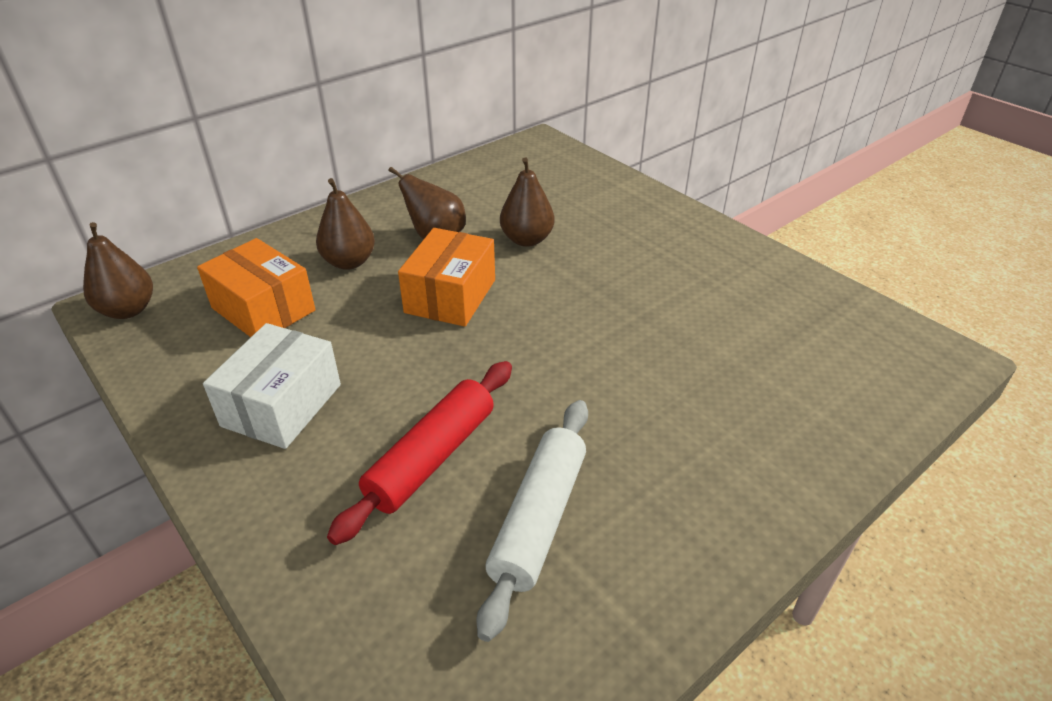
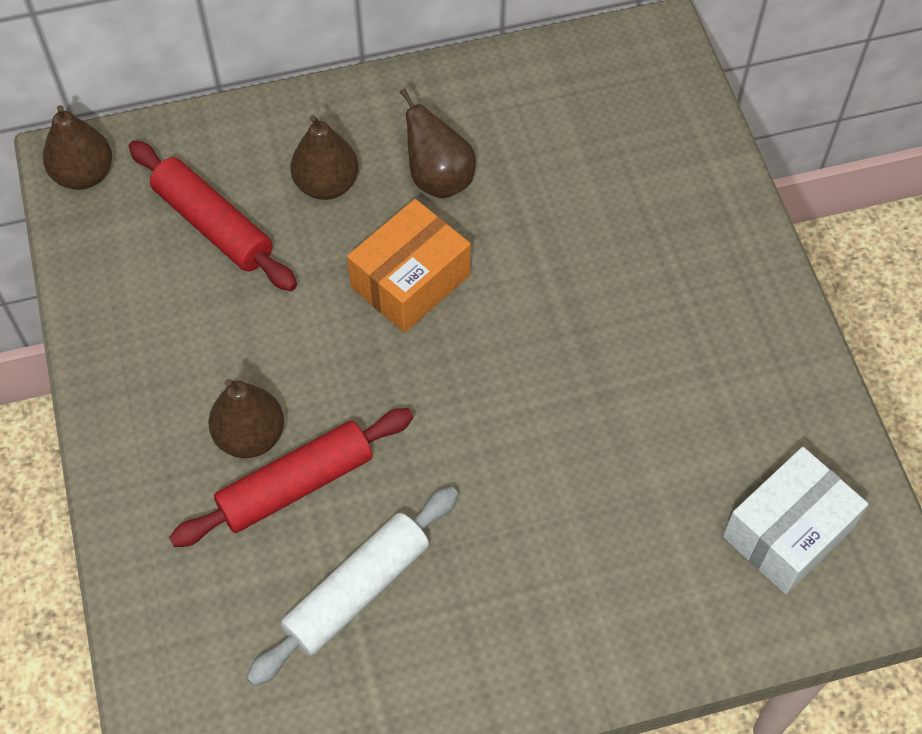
camera: 25 degrees right, 20 degrees up
orange box [197,238,316,337] -> red rolling pin [128,140,297,291]
white box [203,323,341,449] -> white box moved to [723,447,868,594]
brown pear [500,157,554,247] -> brown pear moved to [208,379,284,458]

